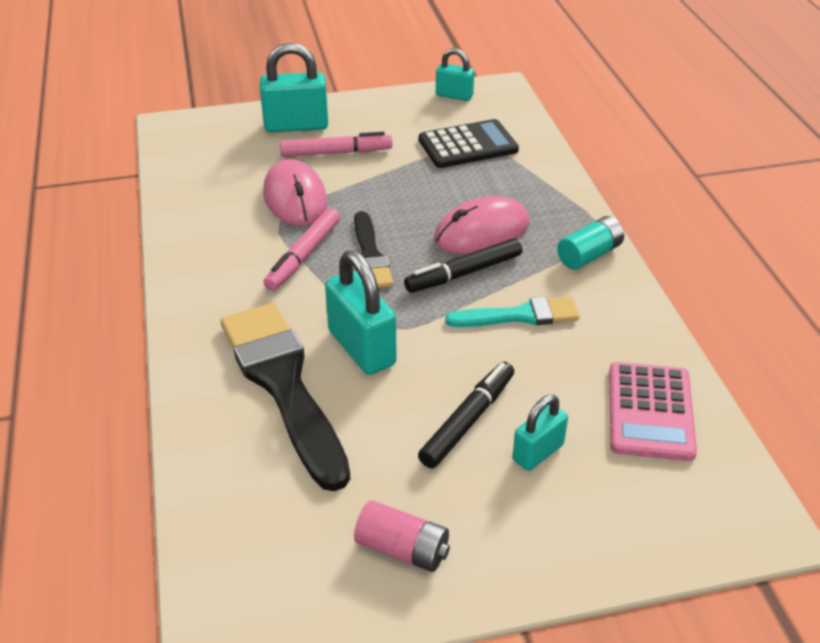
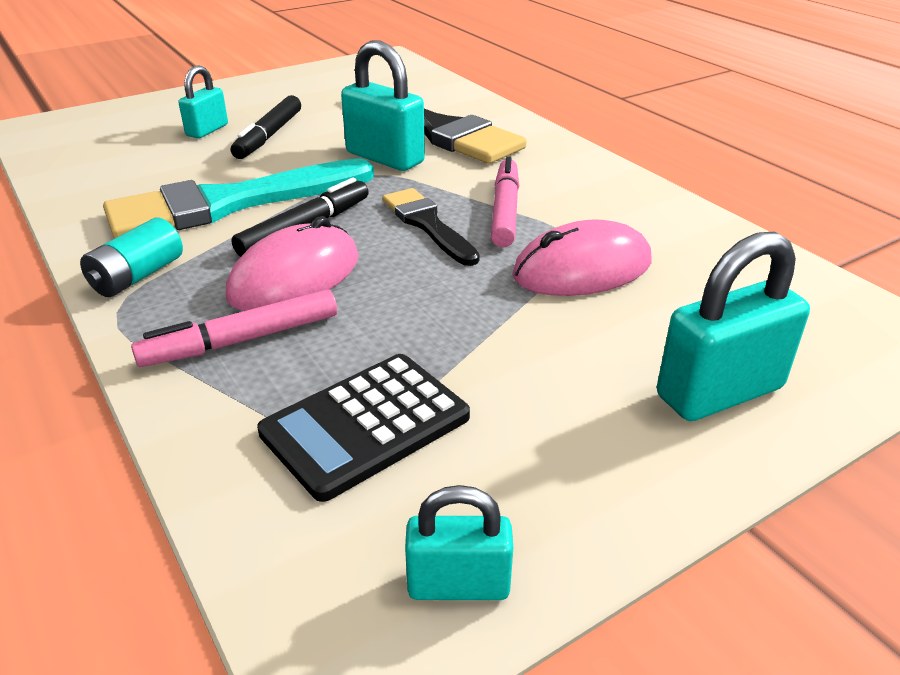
camera: 160 degrees right, 5 degrees down
pink mouse [263,159,327,226] -> pink mouse turned 75 degrees counterclockwise [512,220,651,296]
pink marker [280,132,393,157] -> pink marker moved to [131,290,337,367]
pink battery [354,500,450,572] -> none
turquoise brush [445,296,579,327] -> turquoise brush [103,158,374,239], size x1.80
pink calculator [609,362,697,461] -> none

